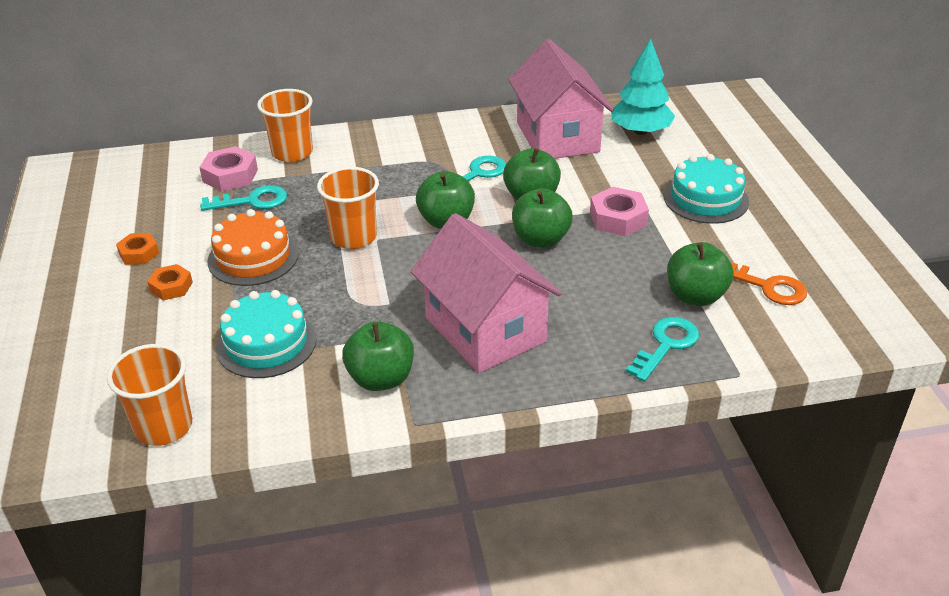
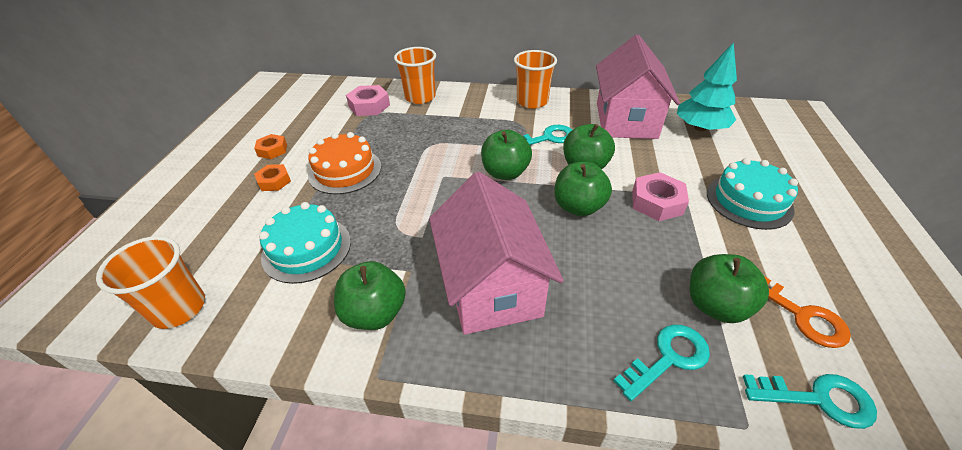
camera: 20 degrees right, 5 degrees up
turquoise key [200,185,287,211] -> turquoise key moved to [743,374,877,429]
orange cup [317,167,379,249] -> orange cup moved to [514,50,557,109]

